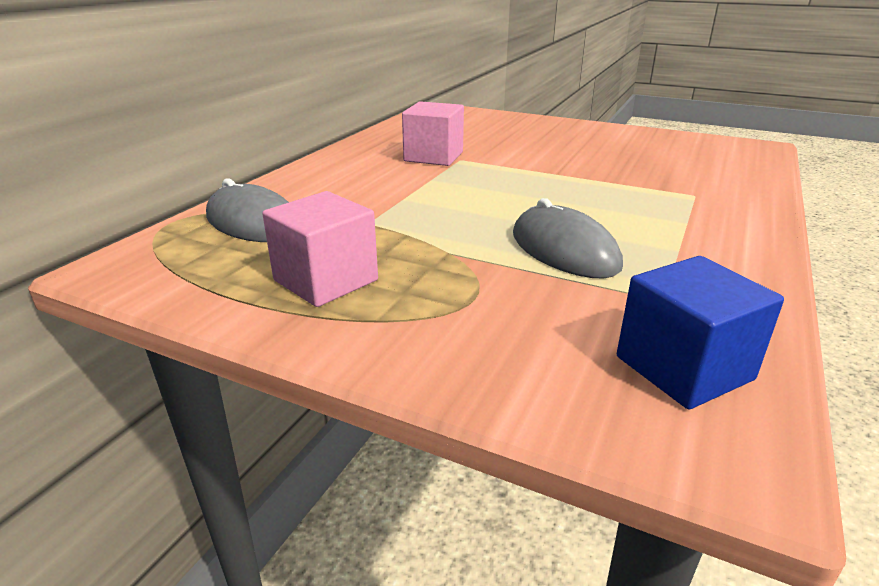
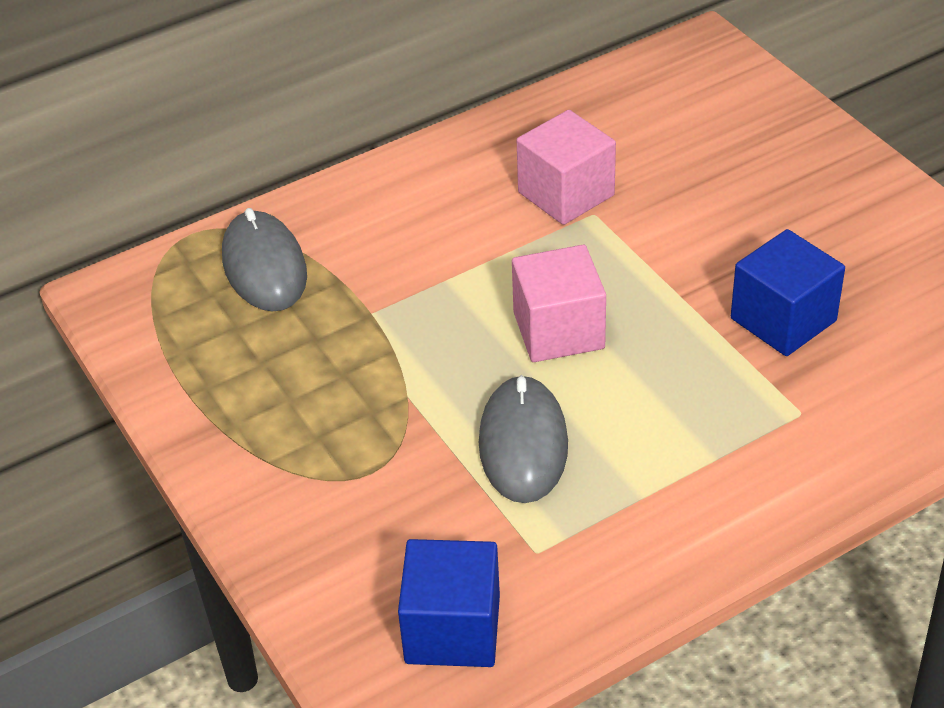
camera: 35 degrees right, 15 degrees up
pink cube [262,191,378,307] -> pink cube moved to [512,245,606,362]
none -> blue cube [731,229,845,356]

